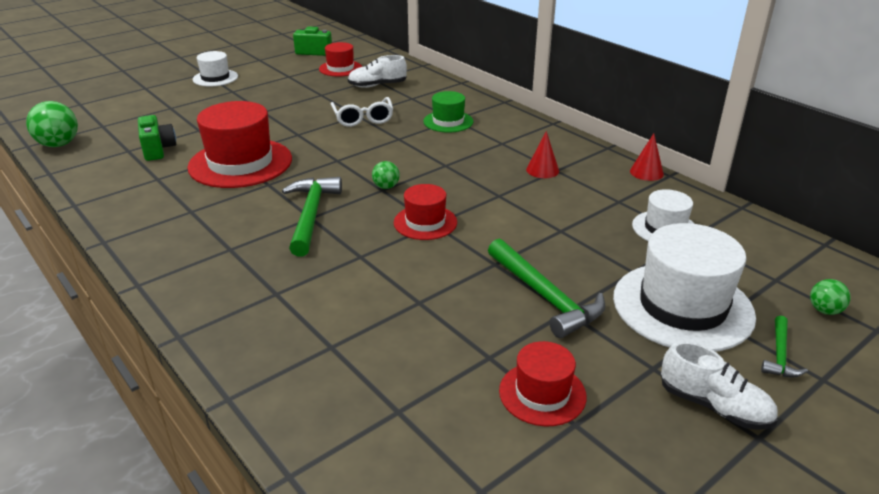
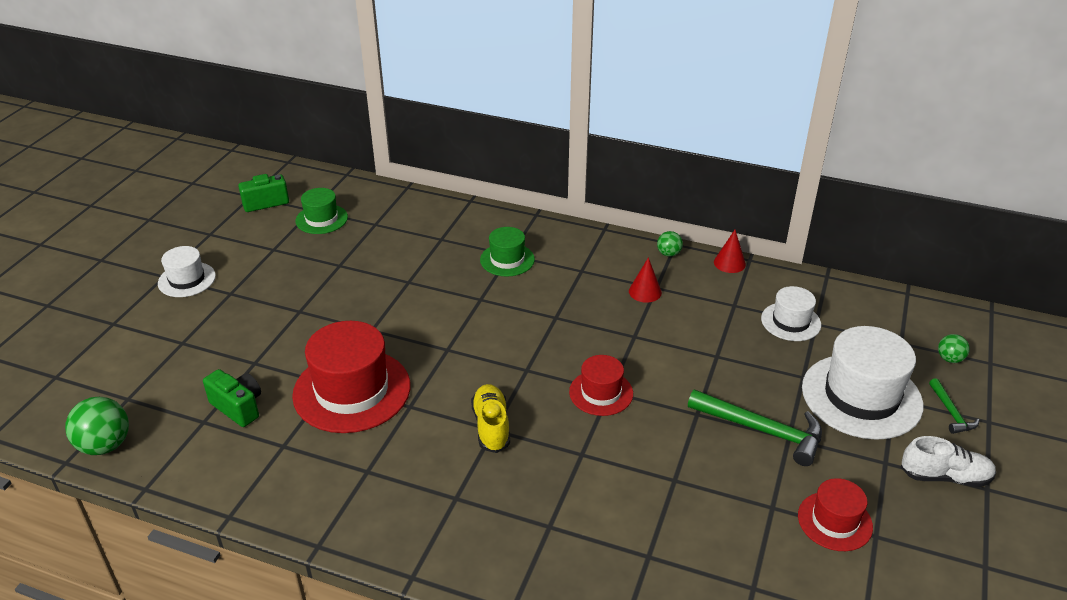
camera: 30 degrees left, 5 degrees up
green hammer [282,177,342,256] -> yellow shoe [471,384,510,453]
red hat [319,42,362,76] -> green hat [295,188,348,234]
white glasses [331,97,393,127] -> none
white shoe [348,55,407,88] -> none
green ball [372,161,400,189] -> green ball moved to [657,231,683,257]

